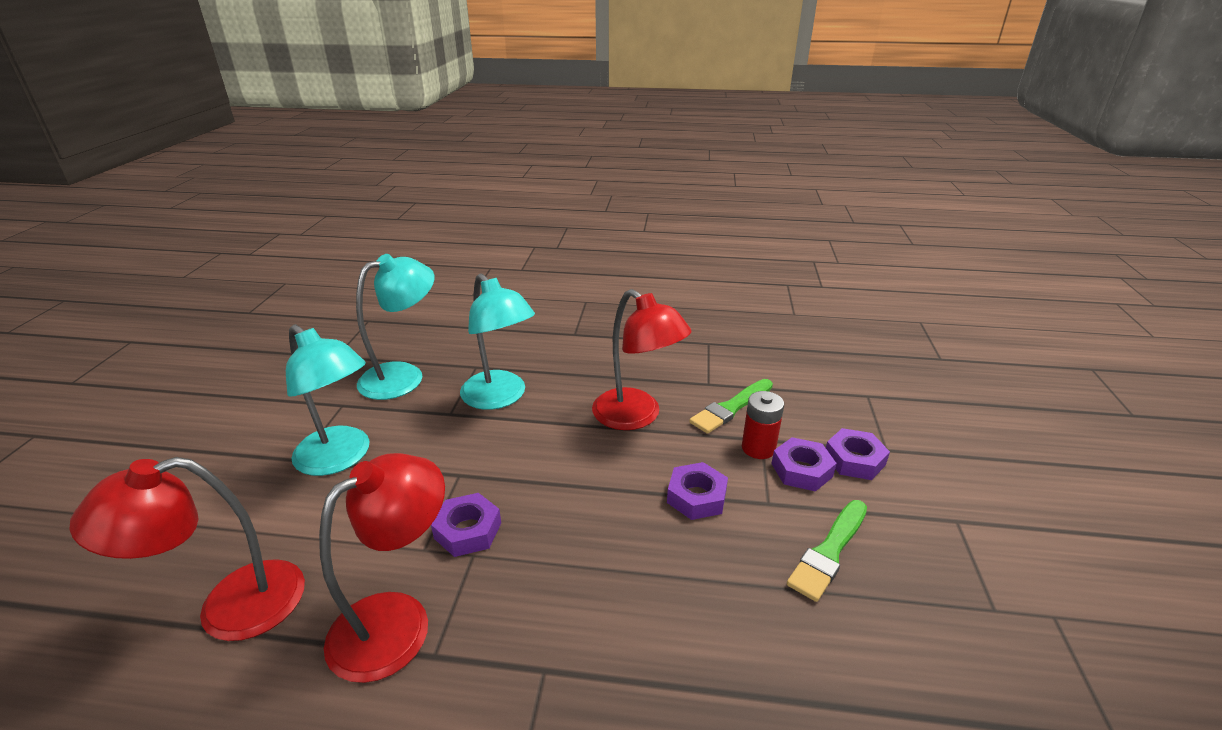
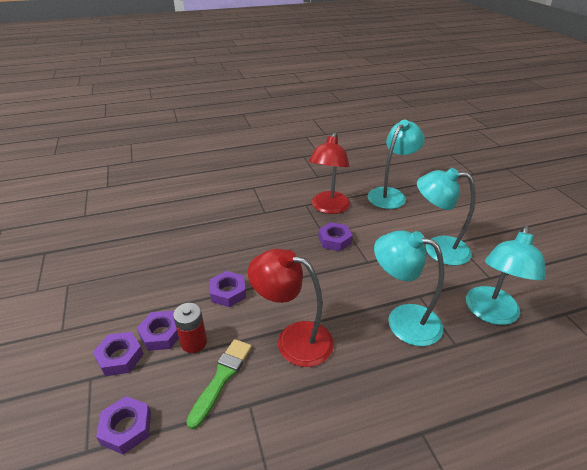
camera: 155 degrees right, 5 degrees up
red lamp [69,457,305,641] -> turquoise lamp [368,120,425,209]
green brush [787,500,867,602] -> none
none -> purple nut [96,396,151,454]

